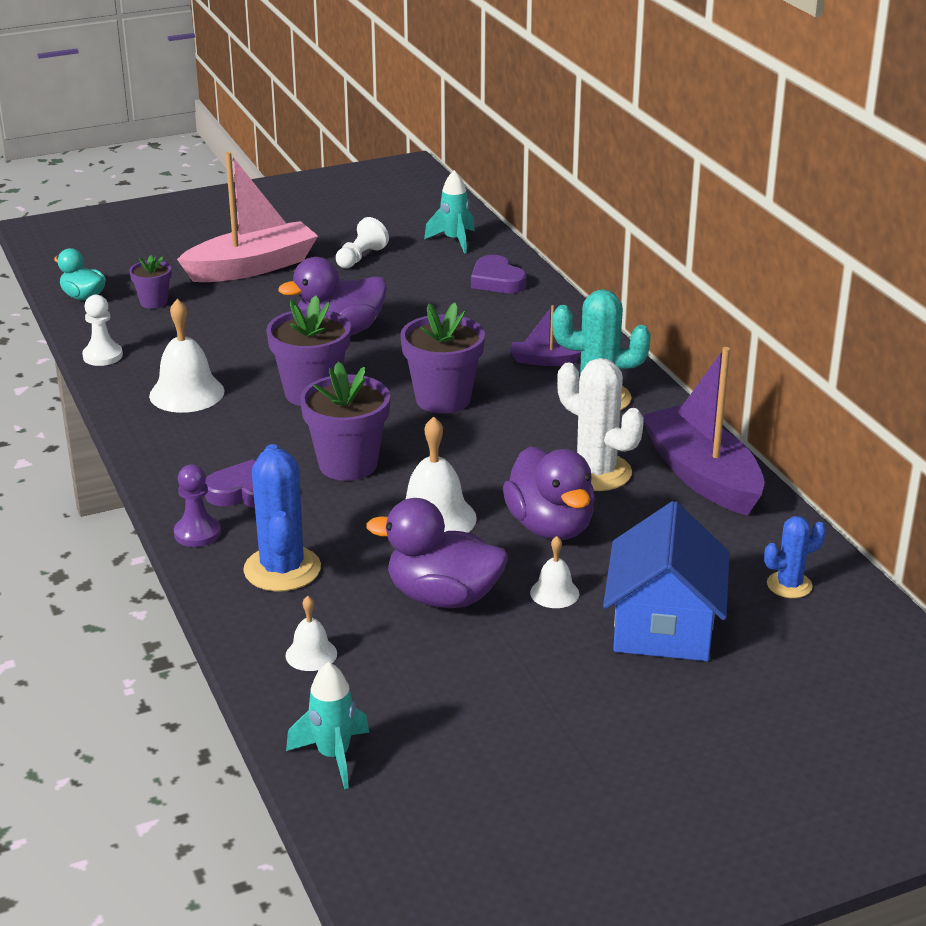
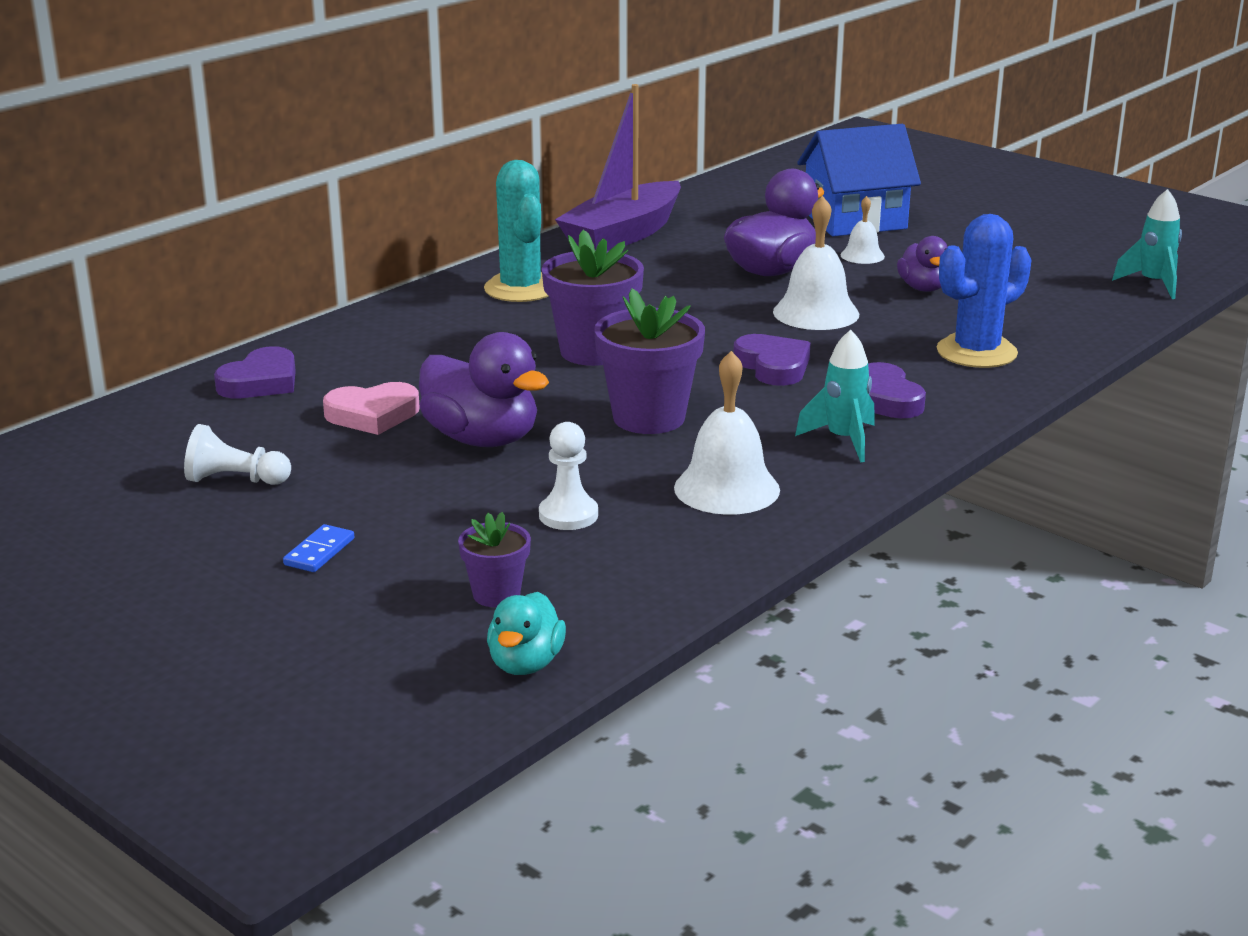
camera: 115 degrees left, 5 degrees down
white pawn [82,295,123,366] -> white pawn moved to [539,422,598,530]
purple pawn [174,465,221,547] -> none
pink boat [177,152,318,282] -> blue domino [283,524,354,572]
white bell [285,596,337,671] -> none
purple flower pot [300,362,390,481] -> purple heart [733,334,811,386]
purple duck [366,498,508,608] -> purple duck [897,236,948,292], size x0.59
turquoise rocket [424,170,475,254] -> turquoise rocket moved to [795,330,875,462]
purple boat [510,305,581,366] -> none
white cactus [557,358,644,491] -> none
blue cactus [764,516,826,598] -> none
none -> pink heart [323,382,420,435]

